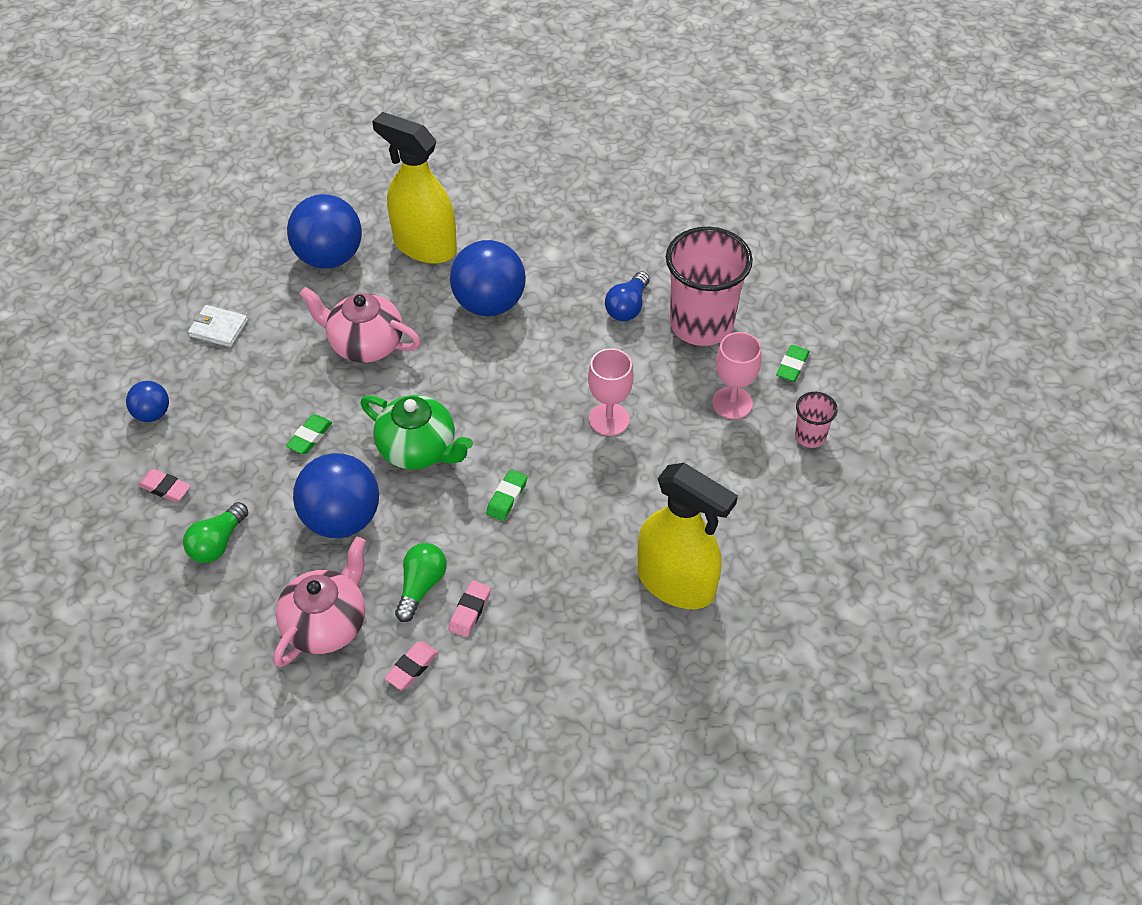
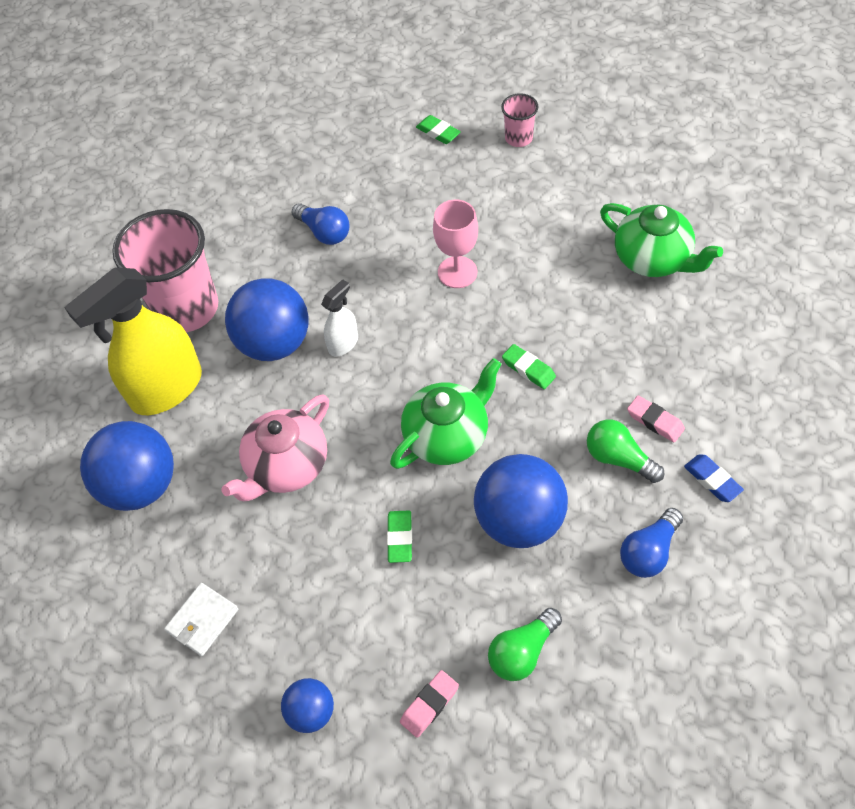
camera: 70 degrees left, 5 degrees up
green light bulb [183,502,248,563] -> green light bulb turned 90 degrees clockwise [488,608,562,681]
pink teapot [273,537,366,667] -> blue light bulb [620,508,683,578]
green eraser [286,415,332,454] -> green eraser turned 45 degrees clockwise [387,510,412,563]
pink eraser [384,641,439,690] -> blue eraser [684,454,744,502]
yellow spray bottle [638,463,738,609] -> green teapot [600,203,723,277]
pink cup [666,227,753,346] -> pink cup moved to [112,209,218,332]
pink goblet [712,332,762,419] -> none
none -> white spray bottle [321,279,358,357]

